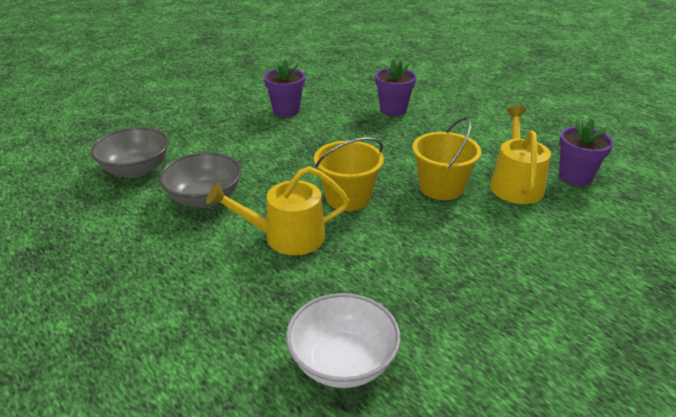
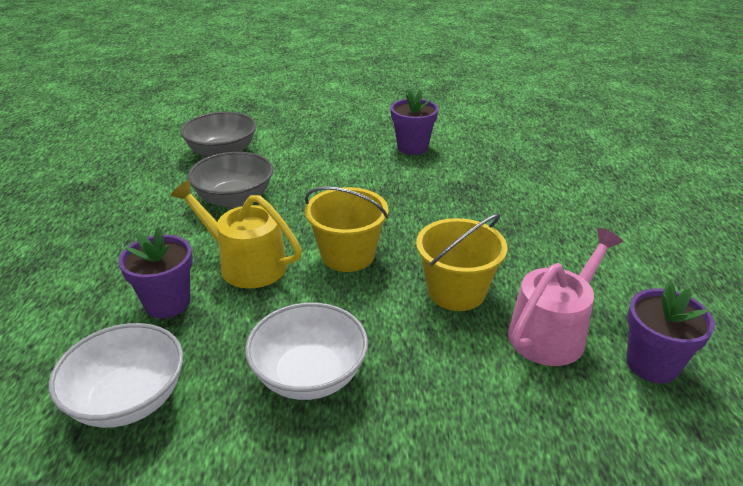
camera: 40 degrees right, 0 degrees up
purple flower pot [375,59,416,116] -> purple flower pot moved to [118,227,193,318]
yellow watering can [490,106,551,204] -> pink watering can [508,228,623,366]
none -> white bowl [245,302,368,400]

